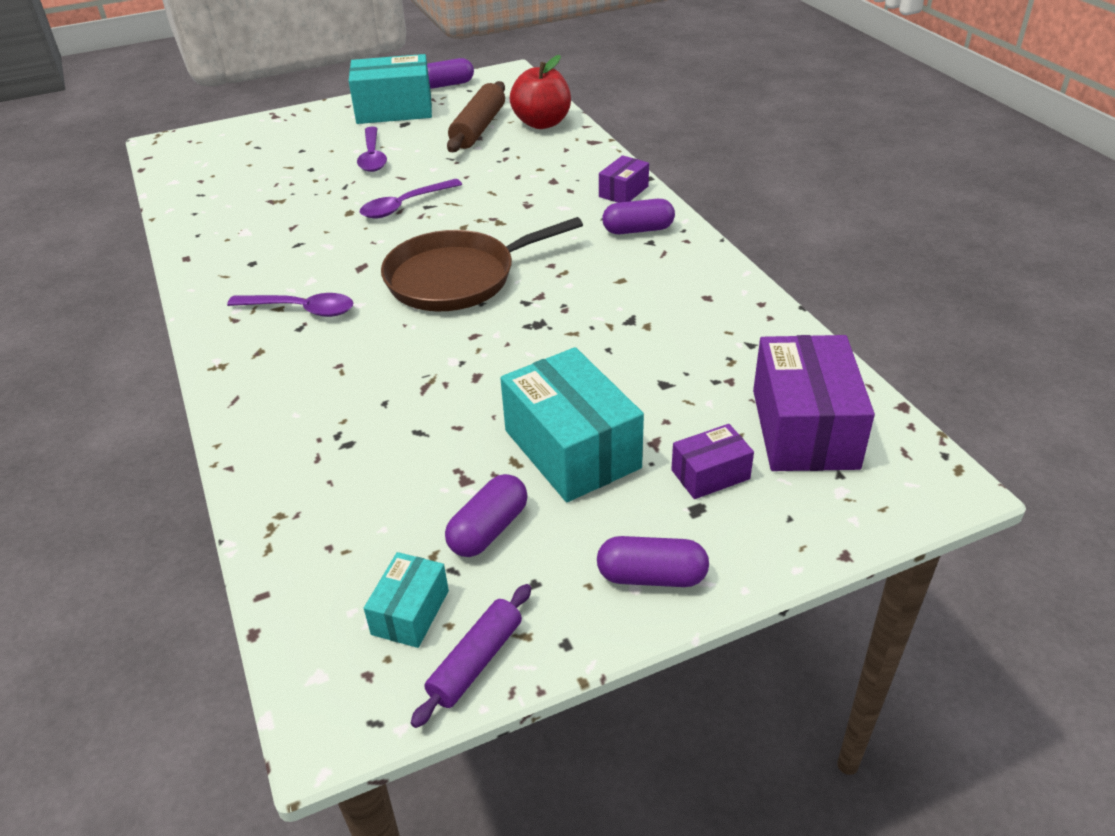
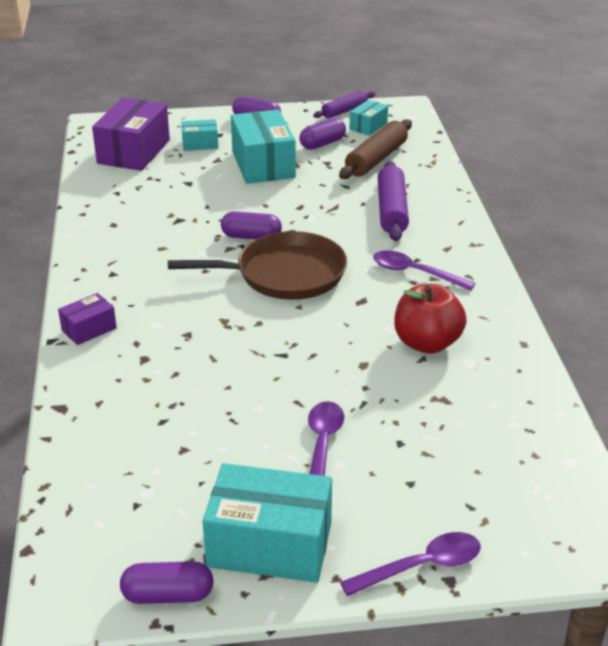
camera: 165 degrees left, 5 degrees down
purple spoon [360,179,462,219] -> purple spoon moved to [340,532,481,596]
brown rolling pin [447,81,505,152] -> brown rolling pin moved to [339,119,412,179]
red apple [510,55,571,129] -> red apple moved to [394,284,467,354]
purple capsule [602,199,675,234] -> purple capsule moved to [221,211,282,239]
purple box [671,424,754,499] -> turquoise box [181,119,218,151]
none -> purple rolling pin [378,161,409,241]

